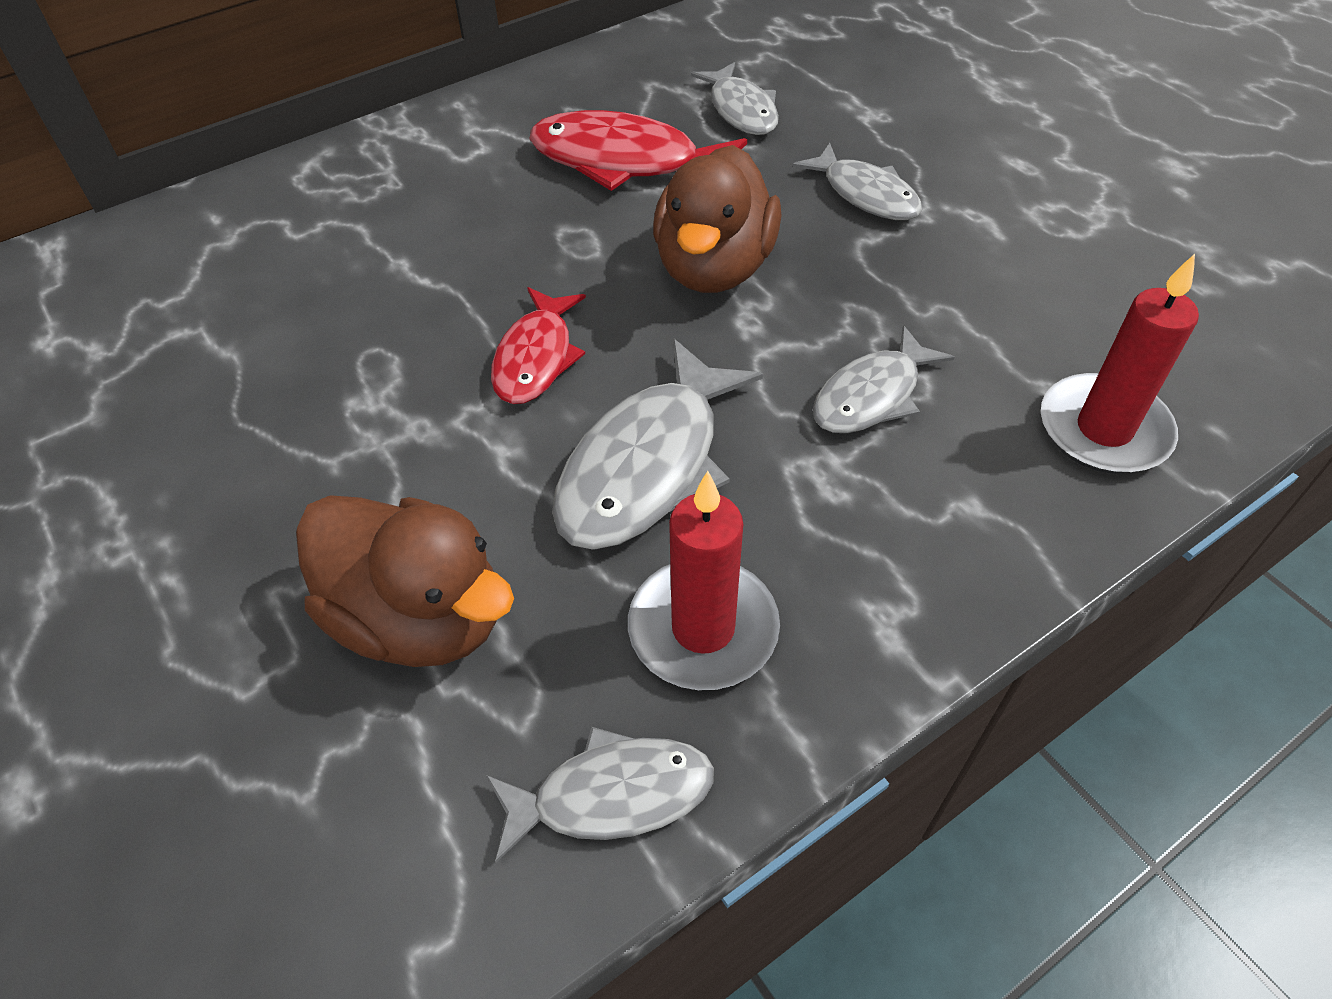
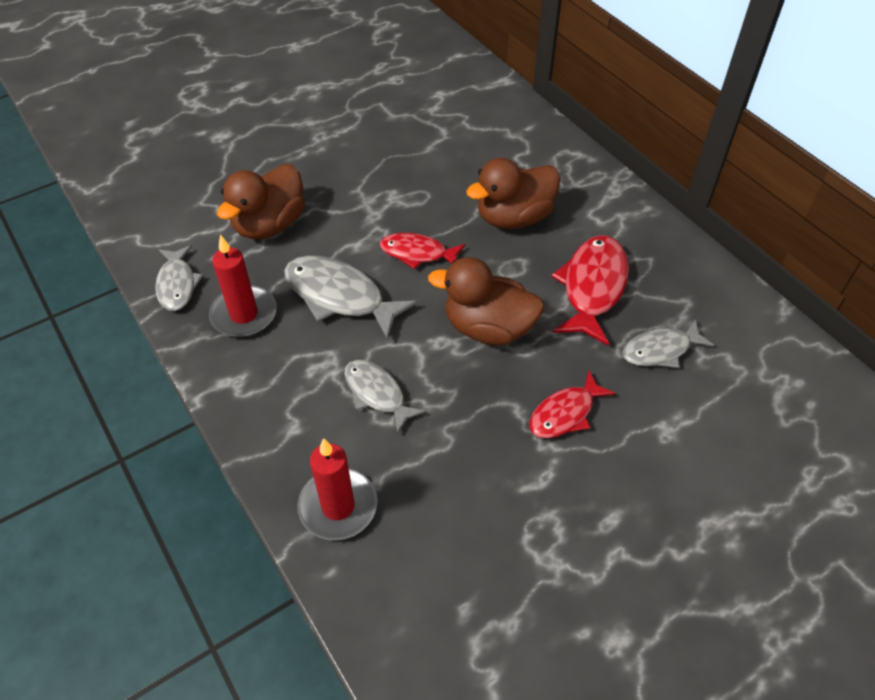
camera: 90 degrees right, 0 degrees up
grey fish [793,143,922,220] -> red fish [529,370,616,438]
none -> brown duck [466,158,560,229]

